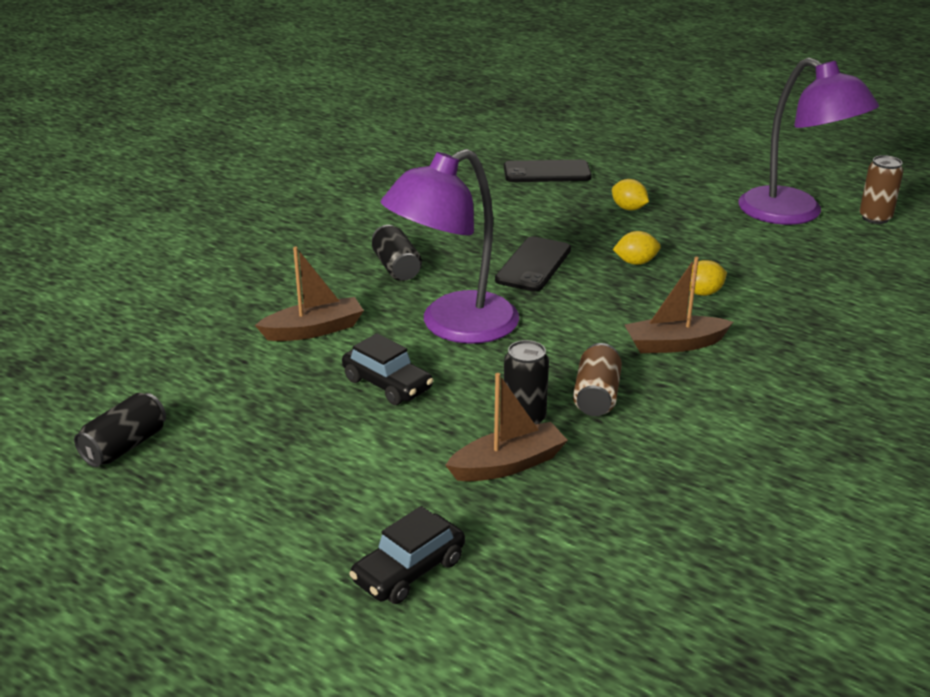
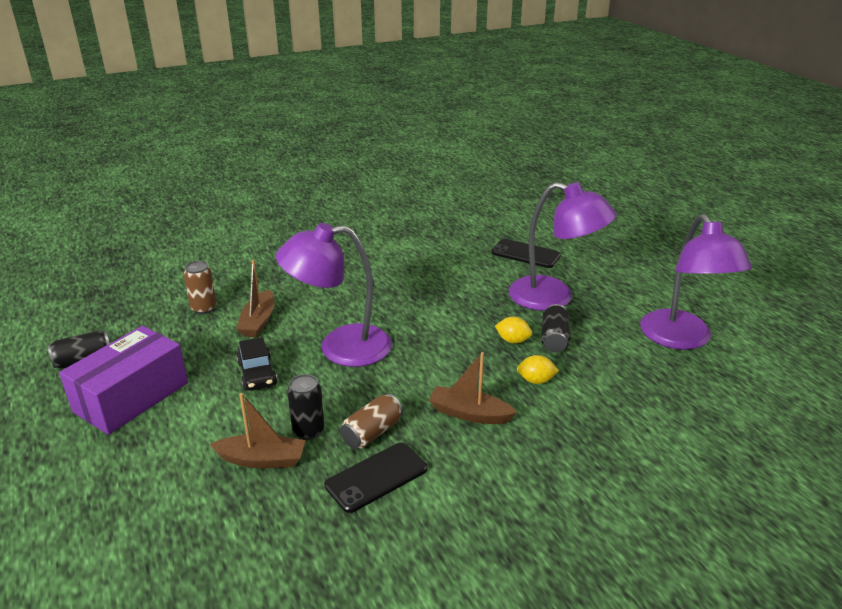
camera: 30 degrees right, 0 degrees up
brown boat [255,246,364,341] -> brown boat turned 90 degrees clockwise [236,260,274,337]
black car [349,506,465,604] -> none
black can [372,225,422,281] -> black can moved to [542,304,570,352]
black phone [495,236,571,292] -> black phone moved to [324,442,427,513]
yellow lemon [612,179,649,211] -> purple lamp [509,182,617,311]
brown can [860,155,903,224] -> brown can moved to [184,261,217,314]
none -> purple box [59,326,188,435]

